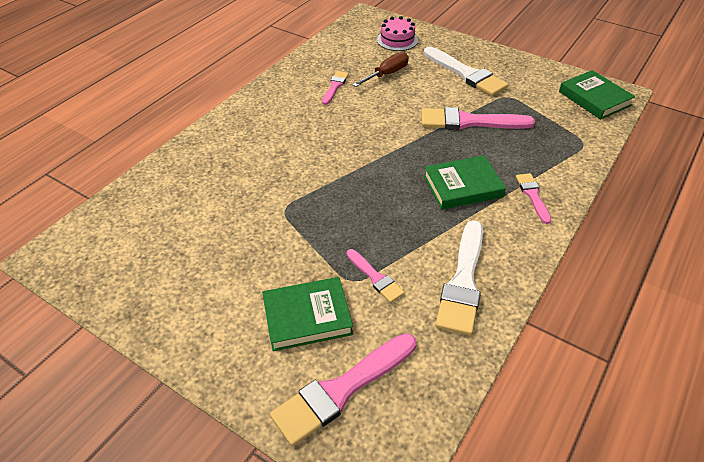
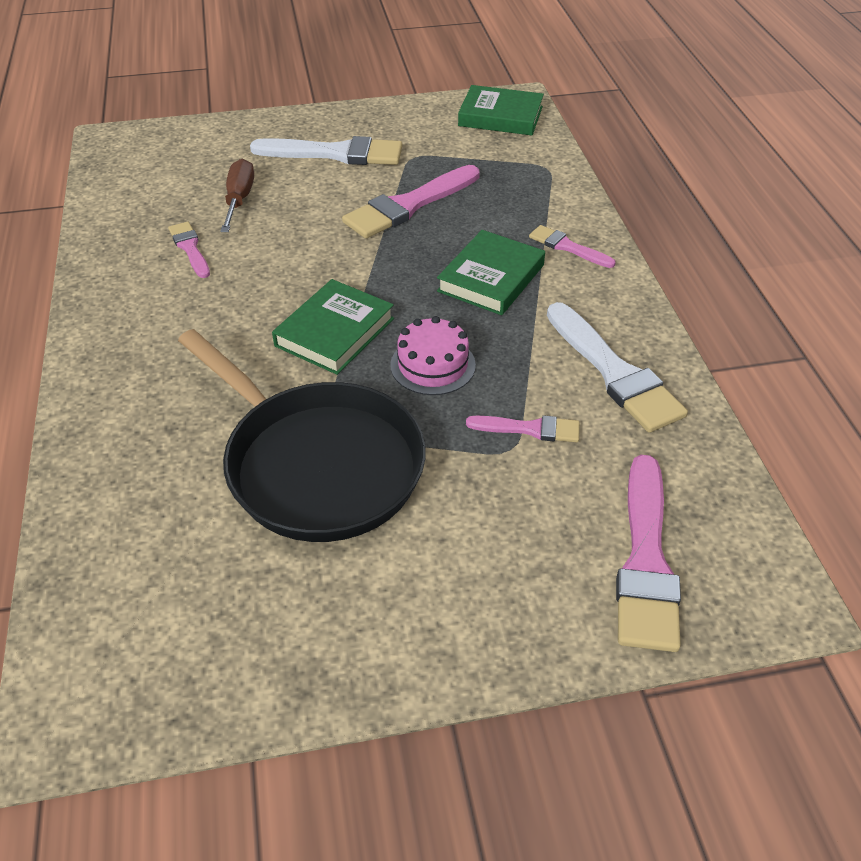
camera: 45 degrees left, 0 degrees up
green book [262,277,353,351] -> green book moved to [272,279,394,375]
pink cake [377,16,418,51] -> pink cake moved to [390,316,476,395]
none -> black pan [178,329,426,542]

